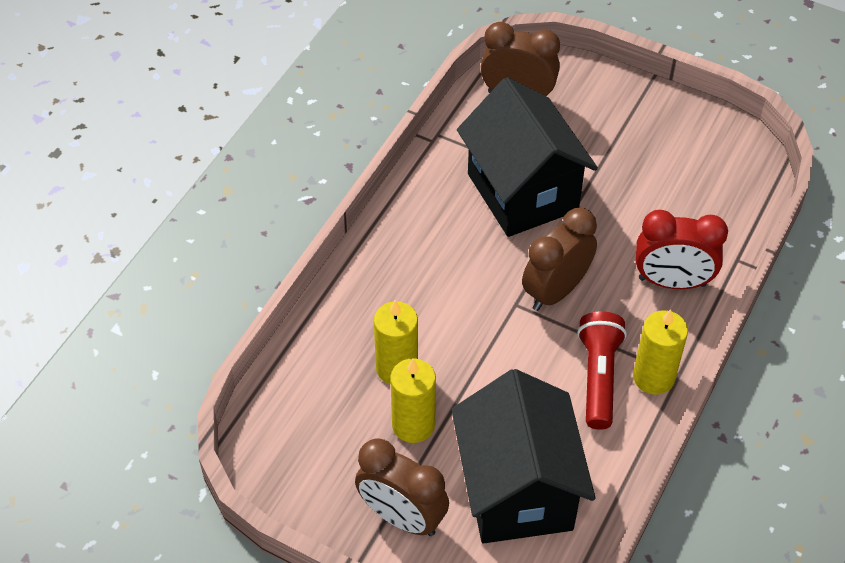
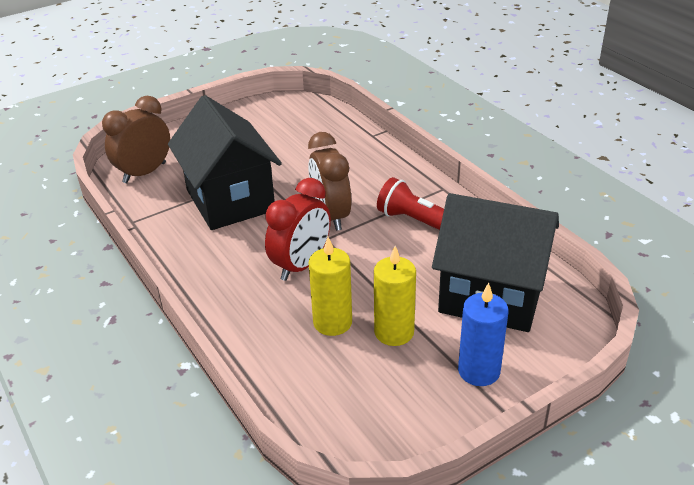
camera: 60 degrees left, 15 degrees down
brown clock [355,439,449,536] -> blue candle [458,283,509,386]
black house [457,77,598,237] -> black house turned 60 degrees clockwise [168,95,282,230]
yellow candle [633,309,688,395] -> none
red clock [636,210,728,289] -> red clock moved to [265,178,331,281]

